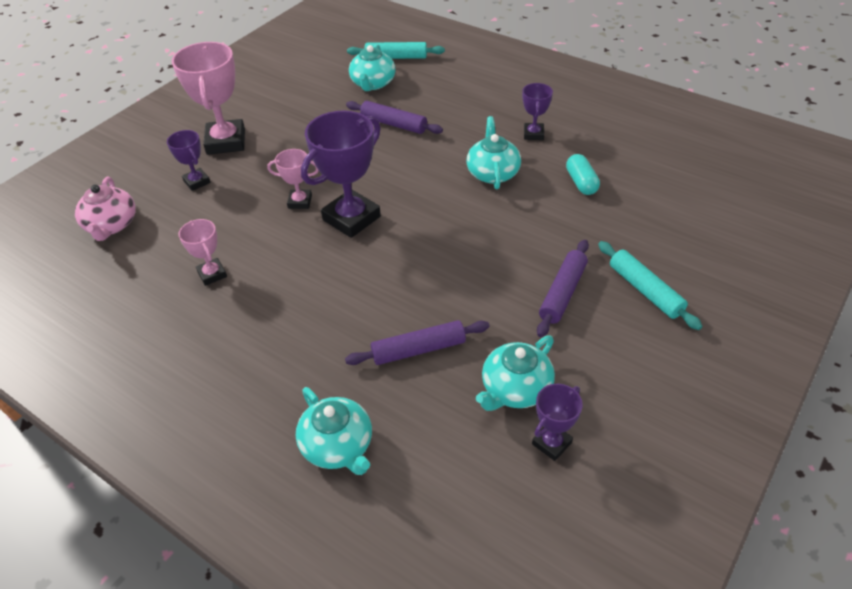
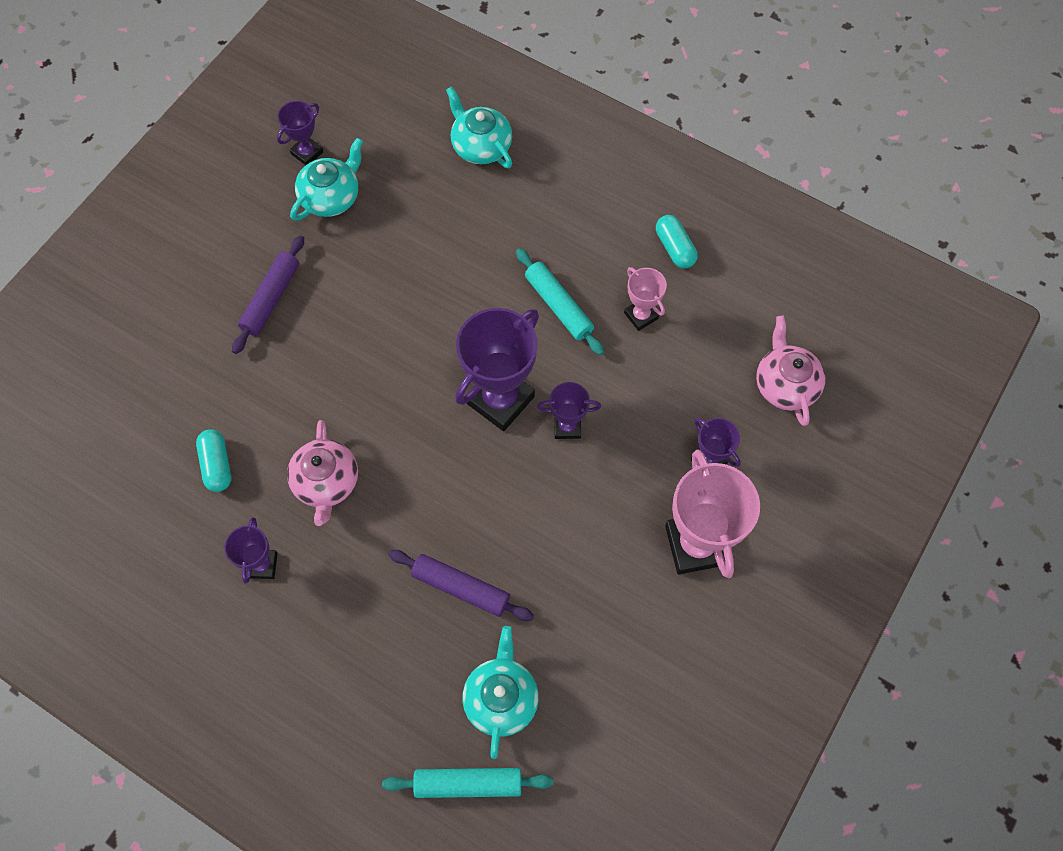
camera: 175 degrees right, 20 degrees up
pink trophy [267,149,319,209] -> purple trophy [537,382,601,439]
purple rolling pin [345,320,490,365] -> none
turquoise teapot [466,116,521,189] -> pink teapot [287,420,358,526]
turquoise rolling pin [598,241,702,330] -> turquoise rolling pin moved to [516,248,604,355]
none -> turquoise capsule [656,215,697,269]

